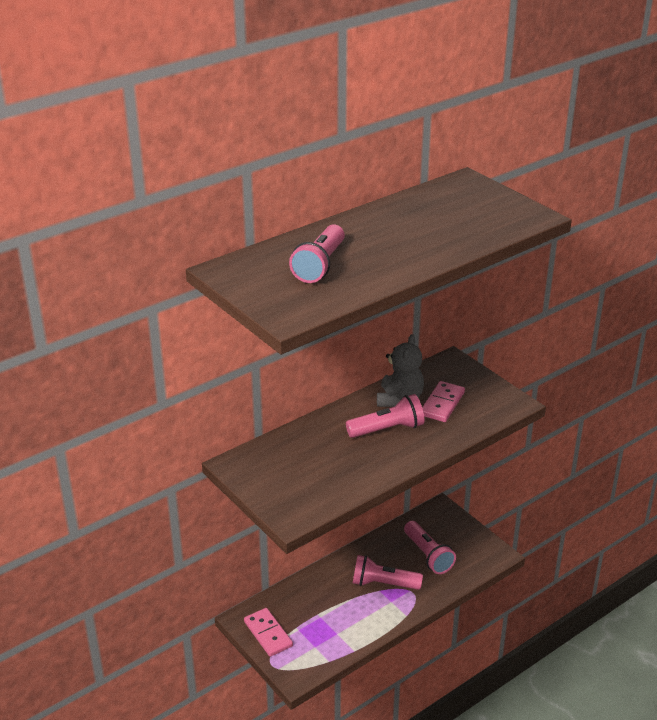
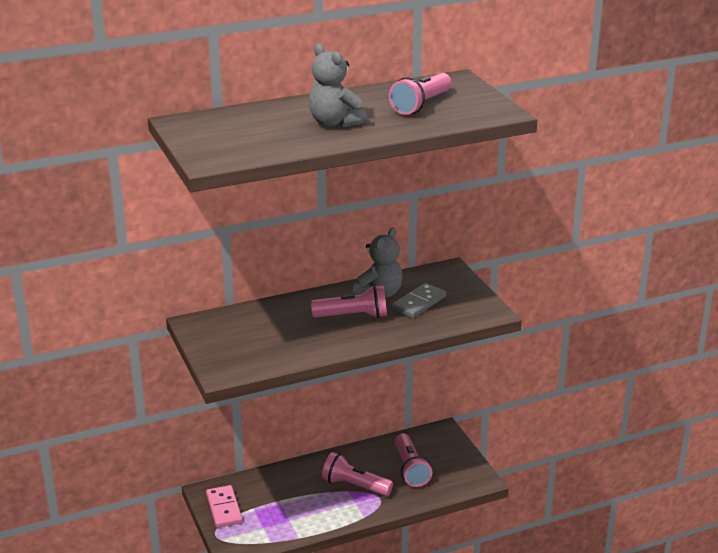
camera: 15 degrees right, 5 degrees down
pink flashlight [289,224,345,283] -> pink flashlight moved to [389,73,452,115]
pink domino [422,381,465,422] -> grey domino [391,283,446,318]
none -> grey teddy bear [309,44,367,128]

